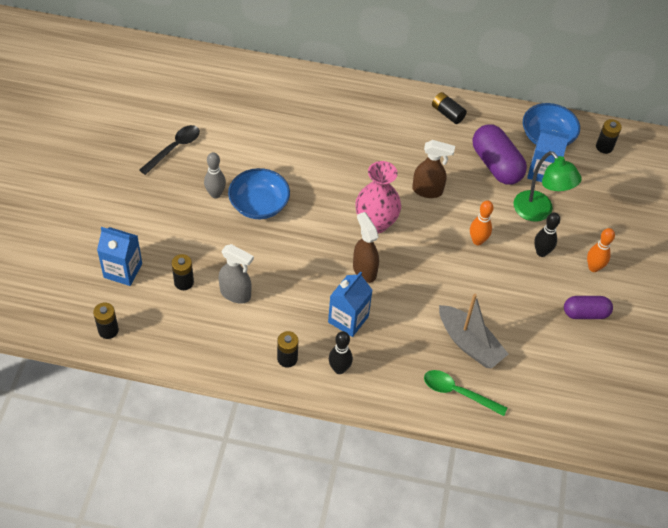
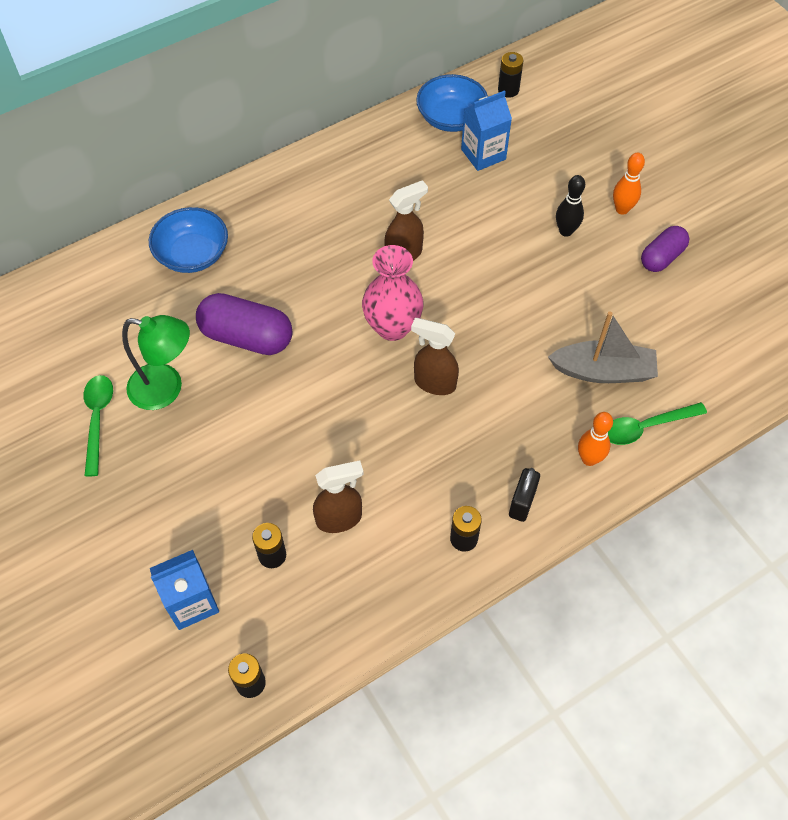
camera: 40 degrees left, 5 degrees up
black spoon [139,125,200,175] -> green spoon [83,375,113,476]
grey bowling pin [204,152,226,199] -> none
grey spray bottle [219,244,254,304] -> brown spray bottle [313,460,364,533]
blue bowl [228,168,290,219] -> blue bowl moved to [149,207,228,273]
blue carton [328,271,373,337] -> none
black bowling pin [329,331,353,374] -> black padlock [509,468,540,522]
black battery [432,92,467,124] -> none
orange bowling pin [470,201,494,245] -> orange bowling pin moved to [578,412,613,466]
purple capsule [473,124,527,185] -> purple capsule moved to [196,293,292,355]
green lamp [514,151,581,222] -> green lamp moved to [122,315,190,410]

